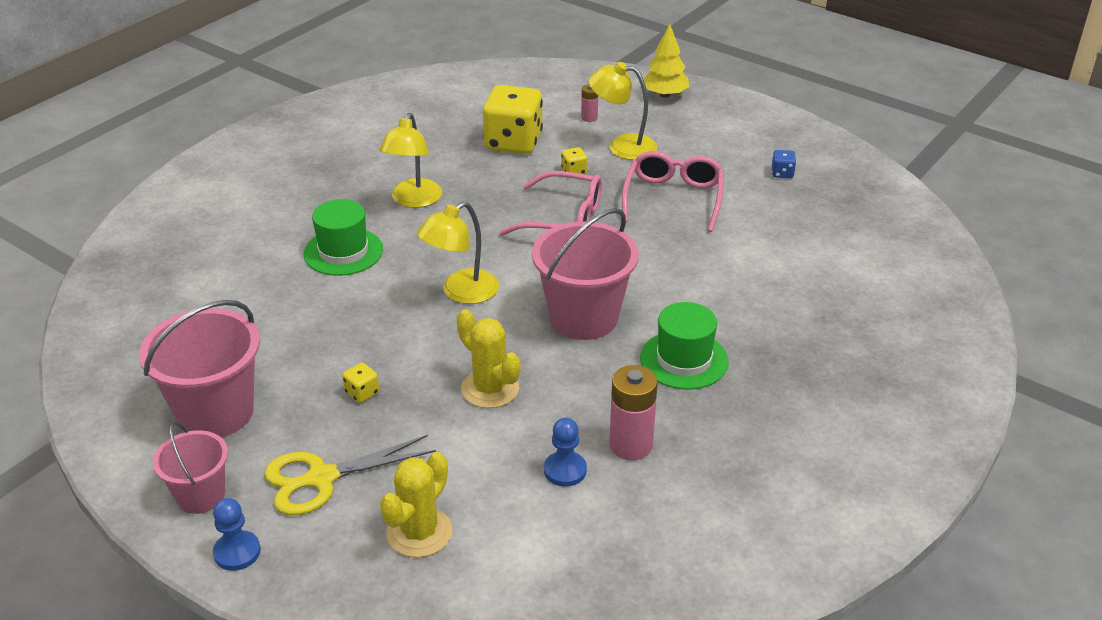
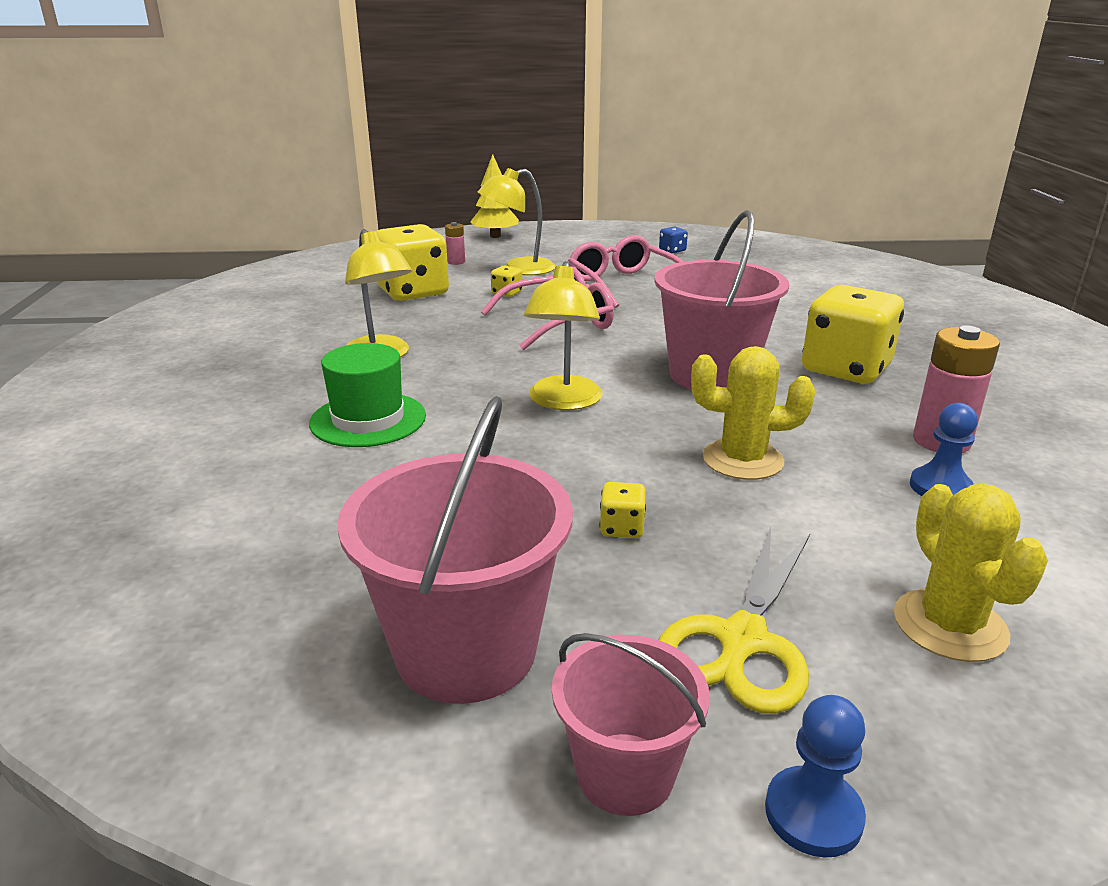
camera: 40 degrees left, 10 degrees down
green hat [640,302,729,390] -> yellow dice [802,285,904,384]

